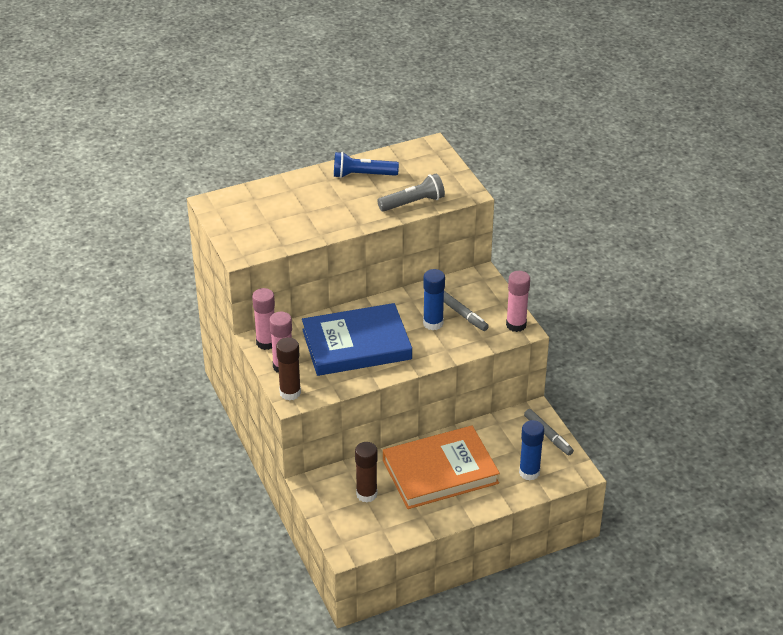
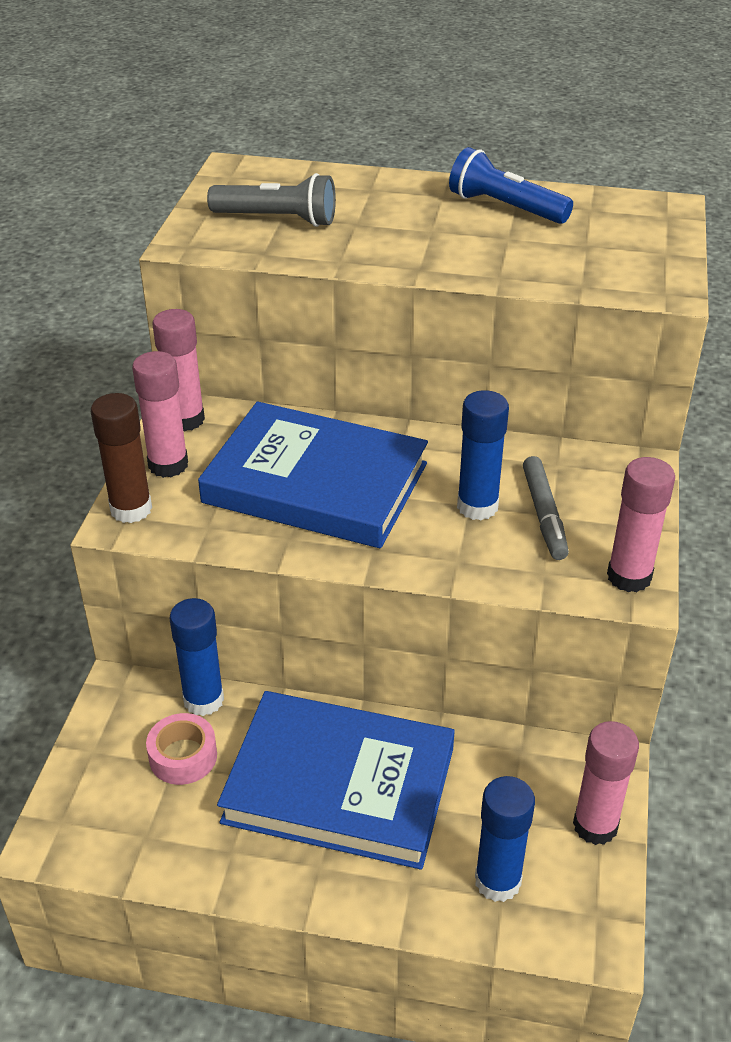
camera: 35 degrees right, 0 degrees up
brown glue stick [355,442,378,503] -> pink tape [146,713,217,785]
grey flashlight [377,174,445,212] -> grey flashlight moved to [207,173,336,227]
orange book [383,426,500,509] -> blue book [217,691,455,870]
grey marker [524,409,574,455] -> pink glue stick [573,721,639,845]
none -> blue glue stick [169,598,224,716]

